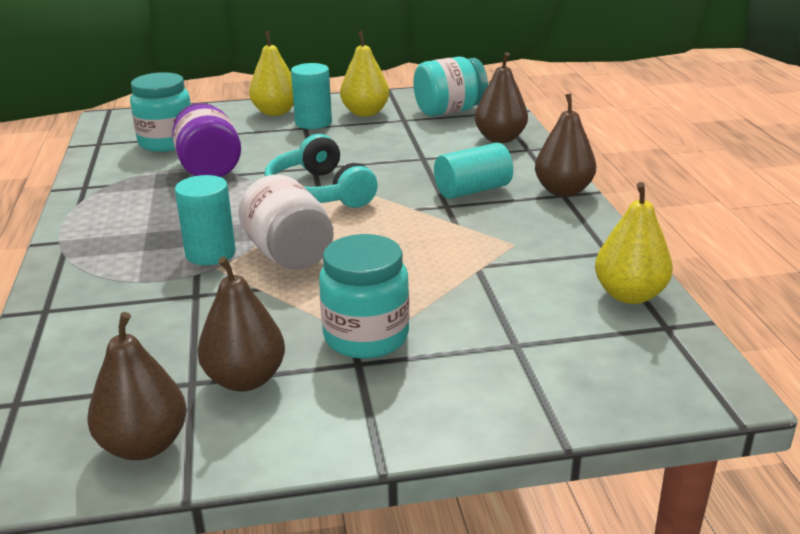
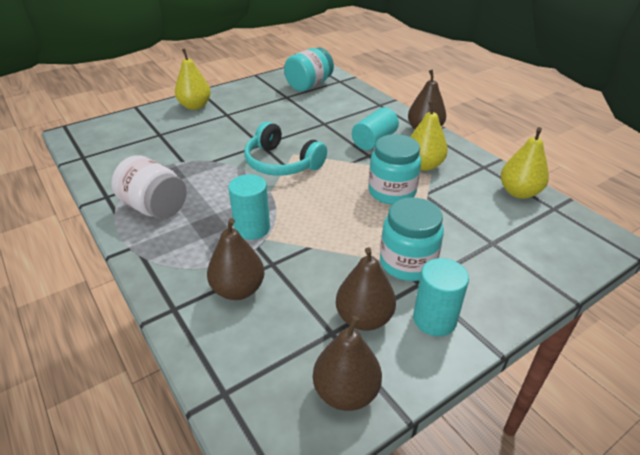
camera: 25 degrees left, 10 degrees up
turquoise jar [130,72,191,152] -> turquoise jar moved to [369,134,421,205]
purple jar [172,103,241,177] -> none
white jar [239,175,333,270] -> white jar moved to [111,155,187,219]
turquoise cylinder [291,63,332,129] -> turquoise cylinder moved to [413,258,469,336]
yellow pear [340,31,389,117] -> yellow pear moved to [411,101,448,171]
brown pear [475,52,528,143] -> brown pear moved to [207,218,265,300]

